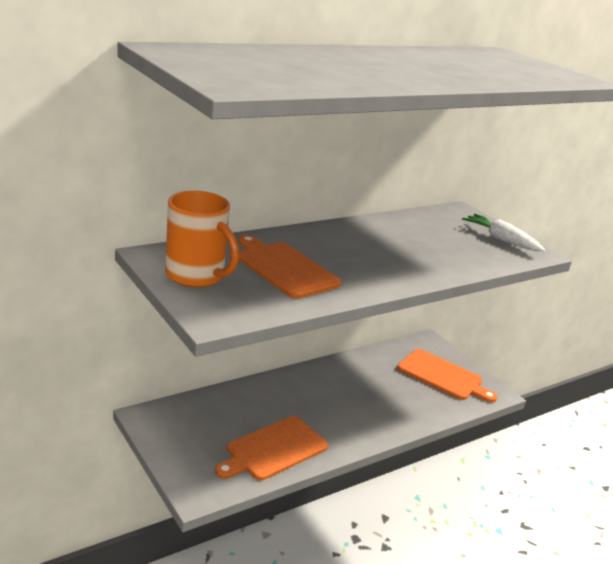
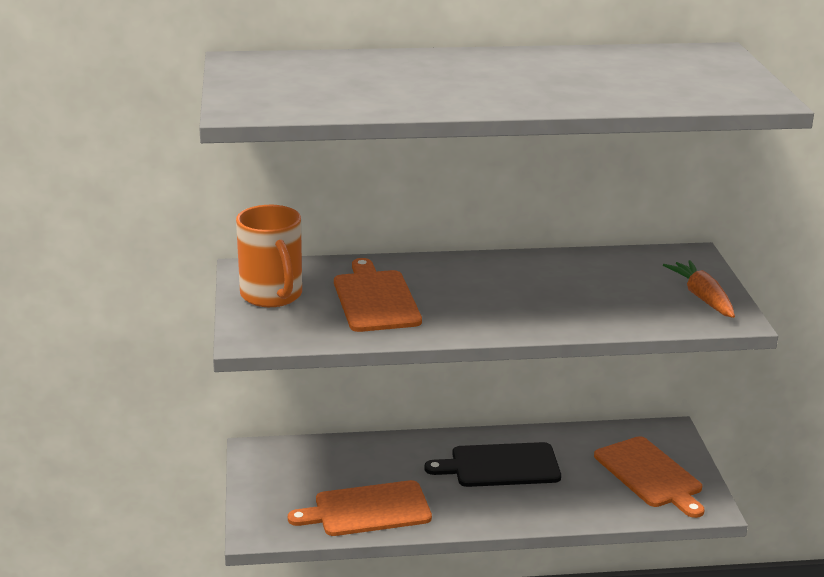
camera: 30 degrees right, 0 degrees up
white carrot [462,214,545,251] -> orange carrot [663,260,735,318]
none -> black cutting board [425,442,561,487]

